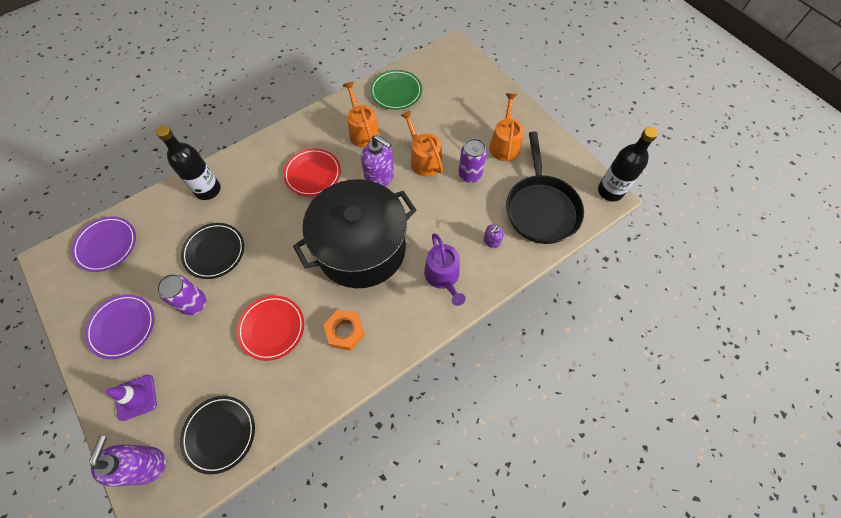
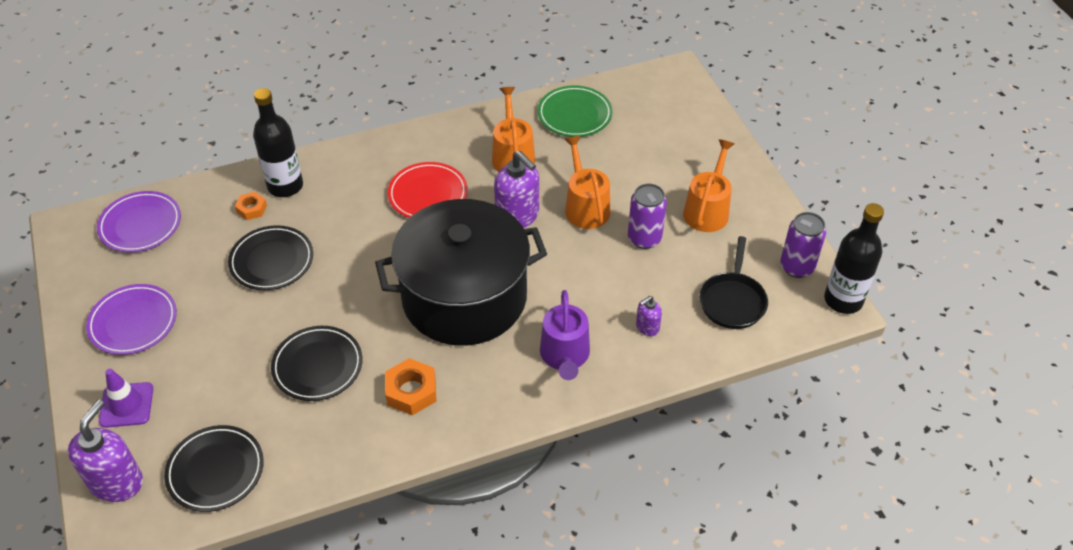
camera: 15 degrees right, 15 degrees down
purple can [157,274,206,315] -> purple can moved to [780,212,826,278]
red plate [237,296,304,361] -> black plate [271,326,362,401]
black pan [506,132,584,244] -> black pan [699,236,768,329], size x0.61
none -> orange nut [235,192,267,220]

